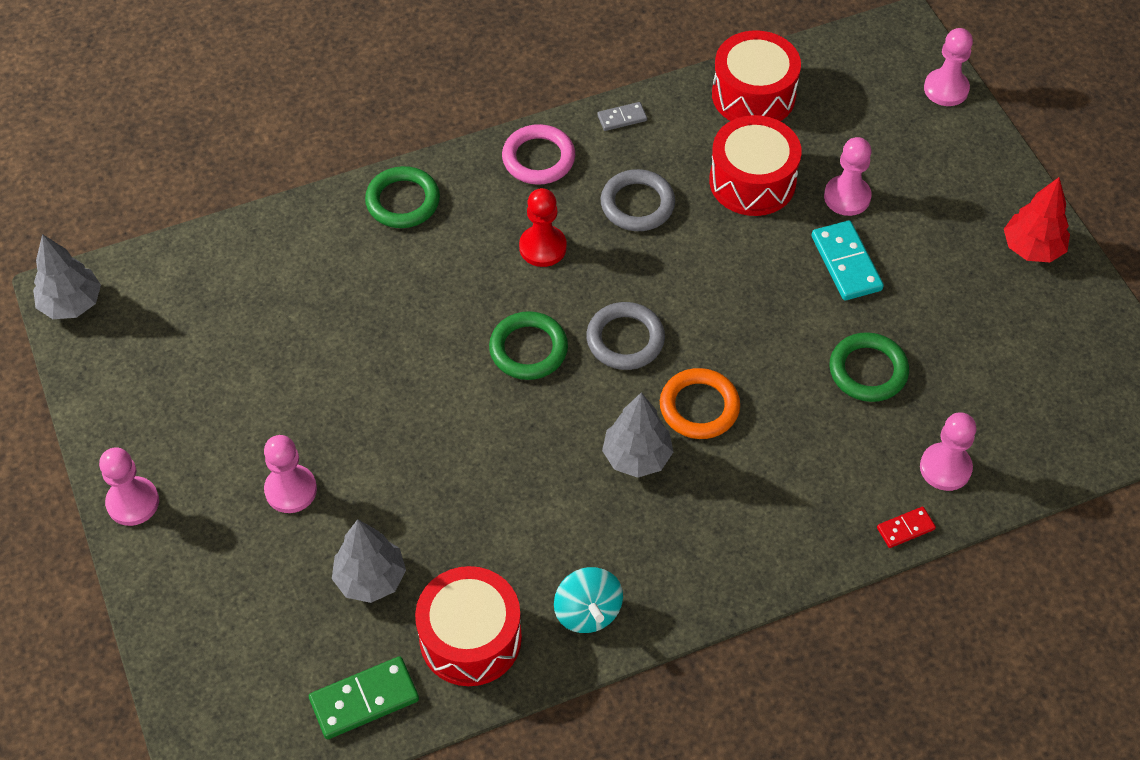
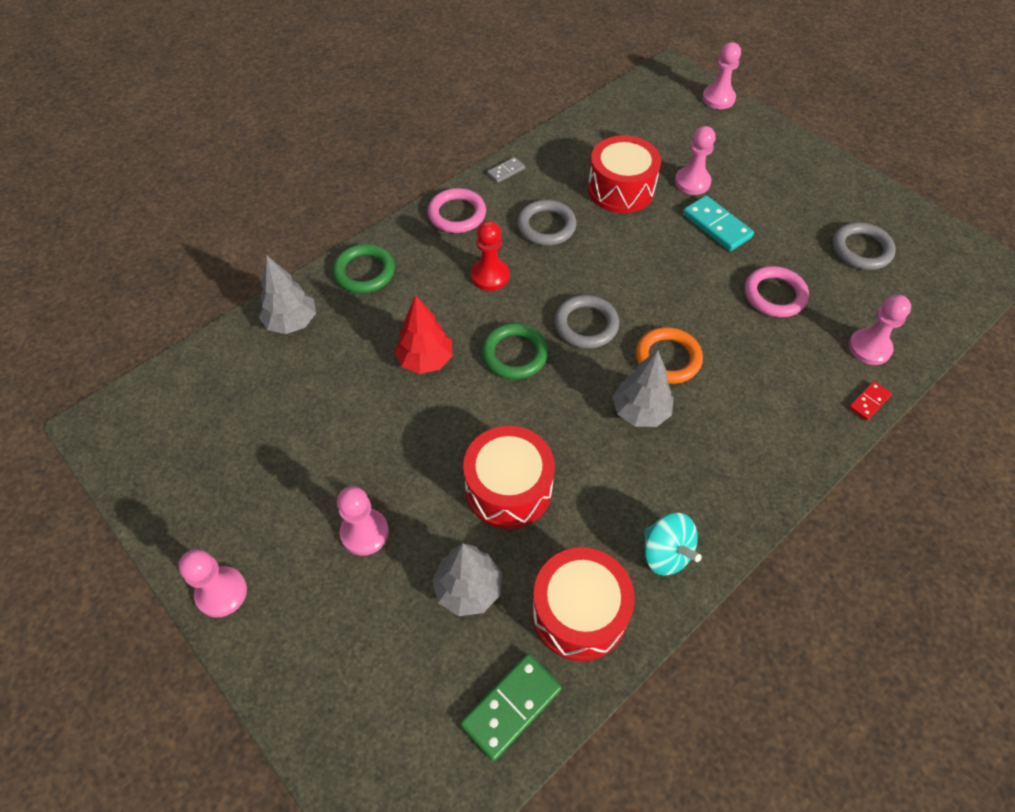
camera: 20 degrees left, 0 degrees up
grey tree [33,234,101,319] -> grey tree moved to [259,255,316,334]
red drum [712,30,801,121] -> red drum moved to [463,426,555,529]
green ring [829,332,909,402] -> pink ring [745,266,809,317]
red tree [1004,177,1070,262] -> red tree moved to [394,295,453,374]
none -> grey ring [832,222,896,270]

